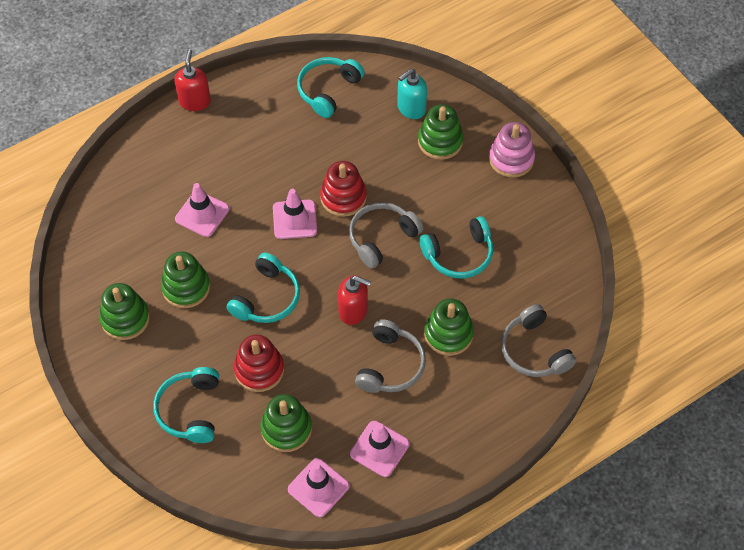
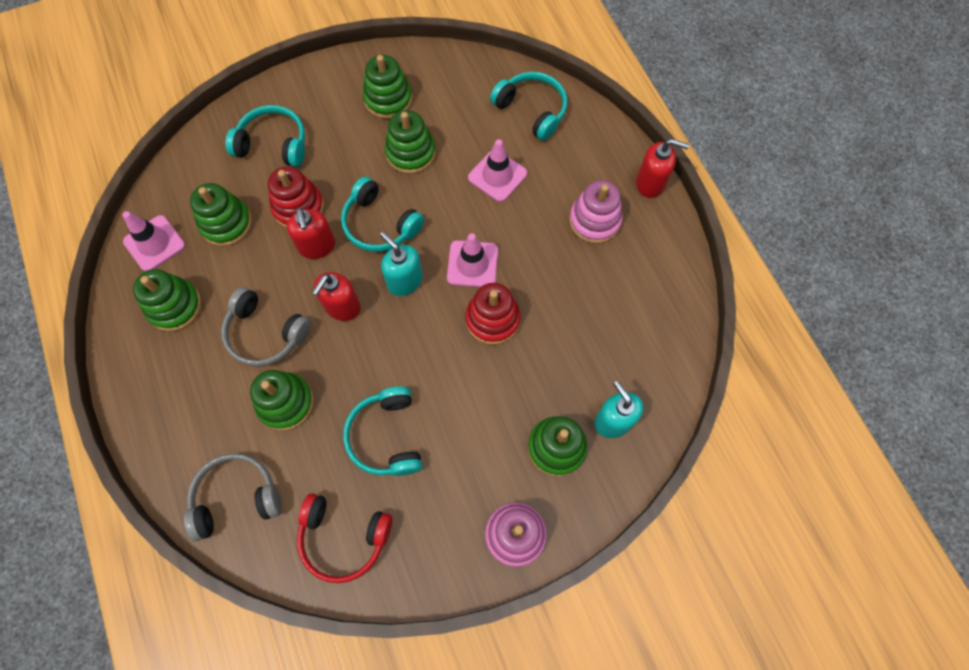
camera: 100 degrees right, 10 degrees up
turquoise headphones [297,57,365,118] -> turquoise headphones moved to [490,72,567,141]
grey headphones [349,202,424,269] -> none
pink traffic cone [350,421,409,477] -> green stacking toy [133,269,201,331]
none -> red soap dispenser [287,208,335,259]
none -> red headphones [297,493,393,583]
none -> turquoise soap dispenser [380,232,423,296]
none -> pink stacking toy [569,180,623,244]

